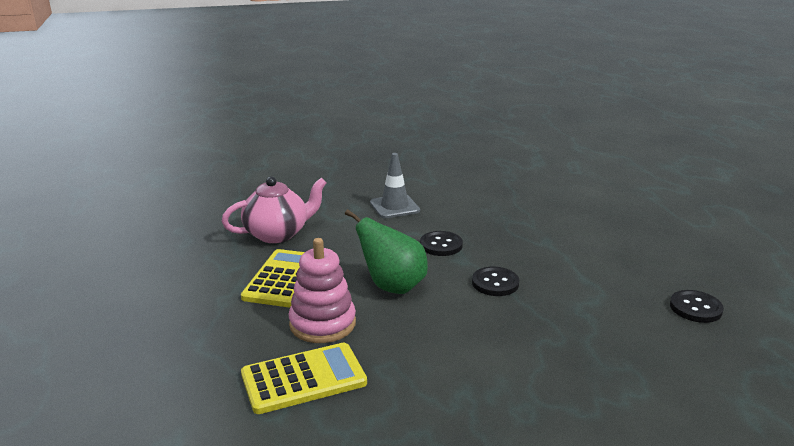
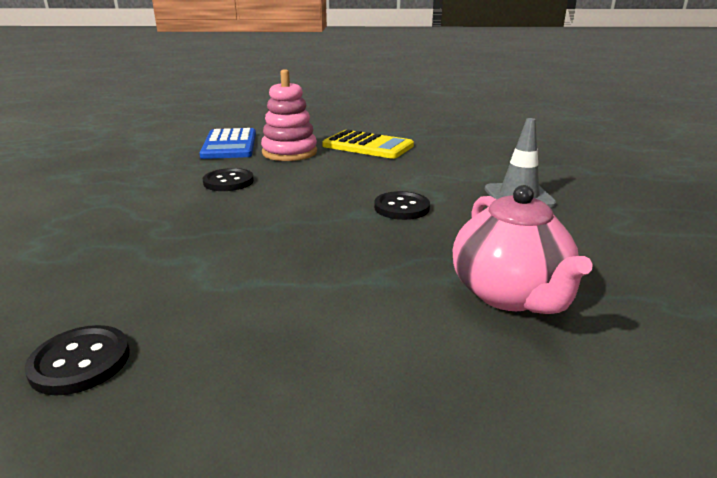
camera: 105 degrees right, 0 degrees up
pink teapot [221,176,327,243] -> pink teapot moved to [453,185,593,314]
yellow calculator [241,343,367,414] -> blue calculator [199,128,256,159]
green pear [345,209,428,294] -> none
black button [472,267,519,296] -> black button moved to [203,168,254,191]

